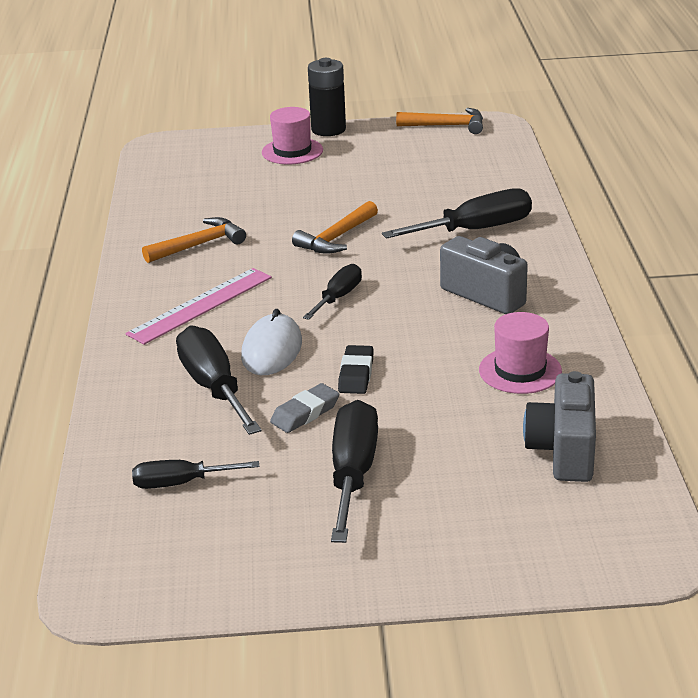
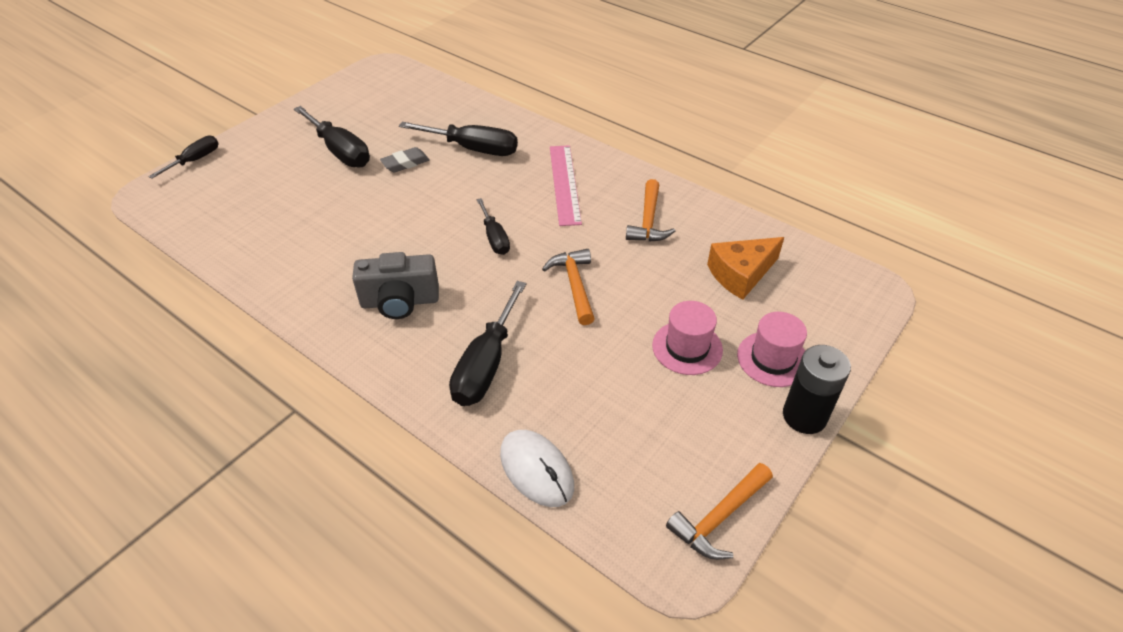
camera: 130 degrees right, 15 degrees up
black screwdriver [132,460,260,489] -> black screwdriver moved to [148,136,219,179]
white mouse [241,309,302,375] -> white mouse moved to [500,430,574,507]
grey eraser [270,383,339,433] -> grey eraser turned 60 degrees clockwise [380,147,430,173]
black eraser [338,345,374,394] -> none
pink hat [479,312,562,394] -> pink hat moved to [652,301,723,375]
grey camera [523,371,596,482] -> none
none -> orange cheese [707,237,784,300]

